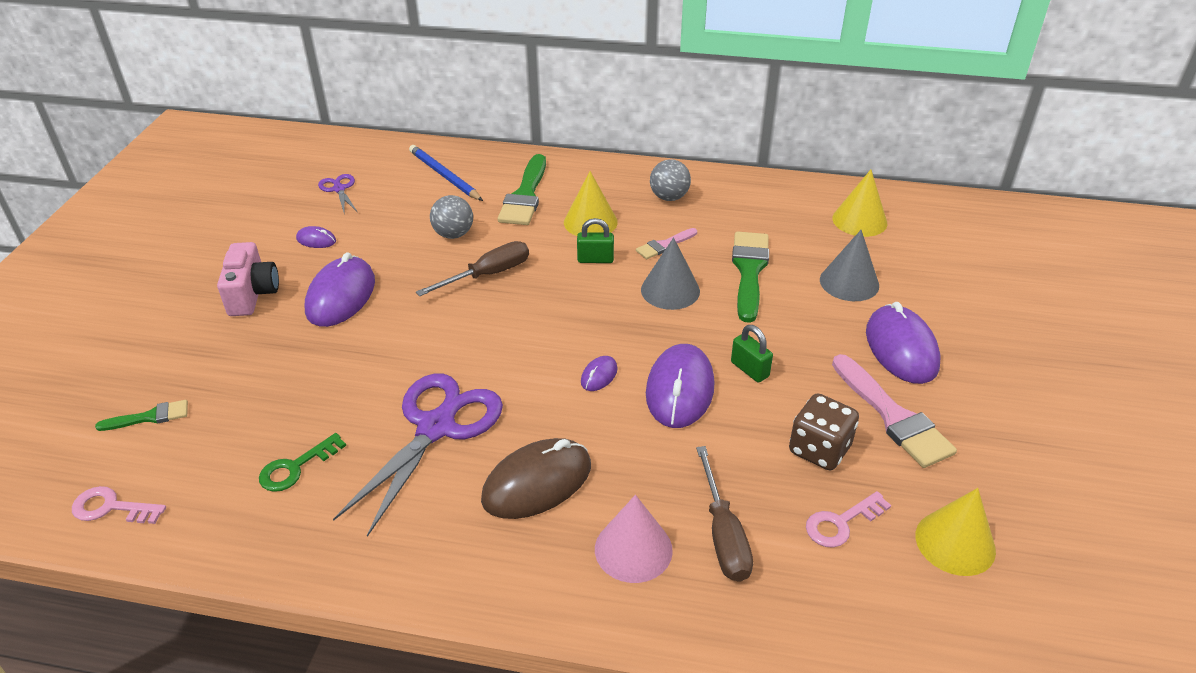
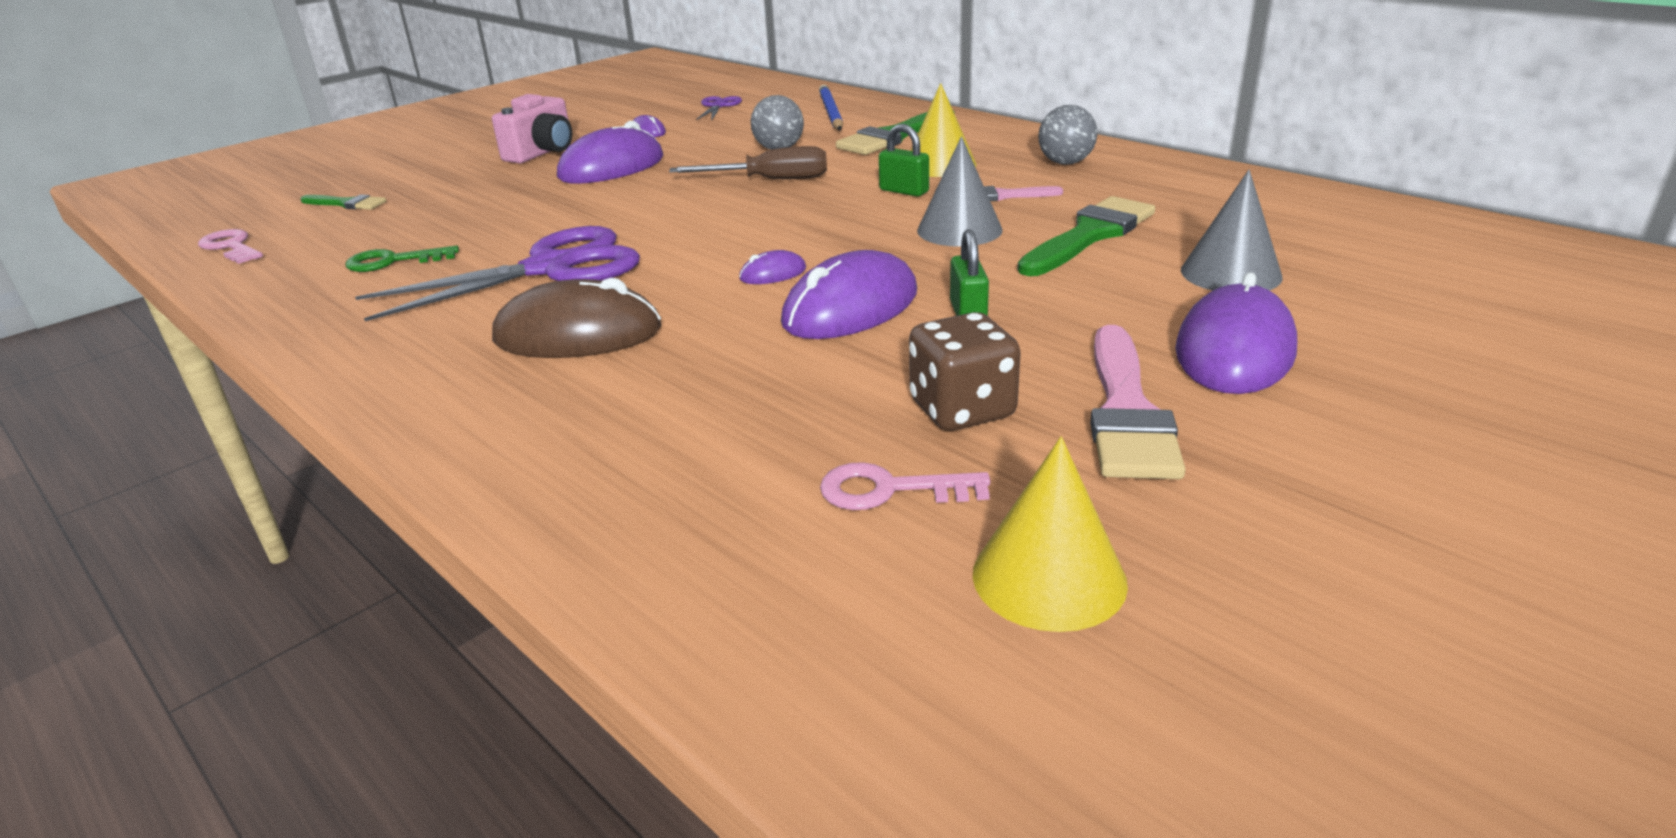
camera: 35 degrees right, 10 degrees down
pink cone [595,495,673,583] -> none
brown screwdriver [696,446,753,582] -> none
yellow cone [832,169,887,237] -> none

